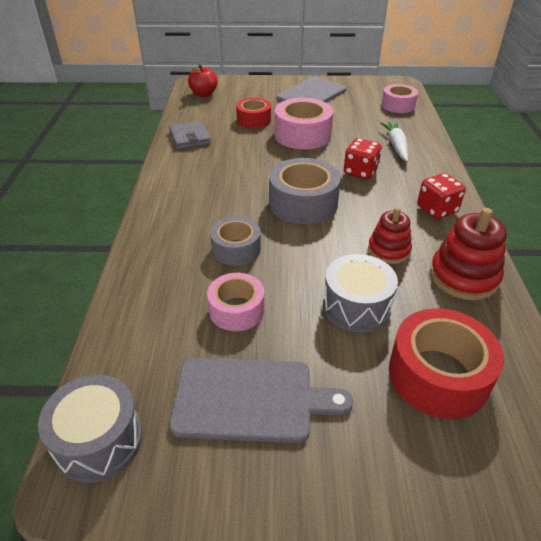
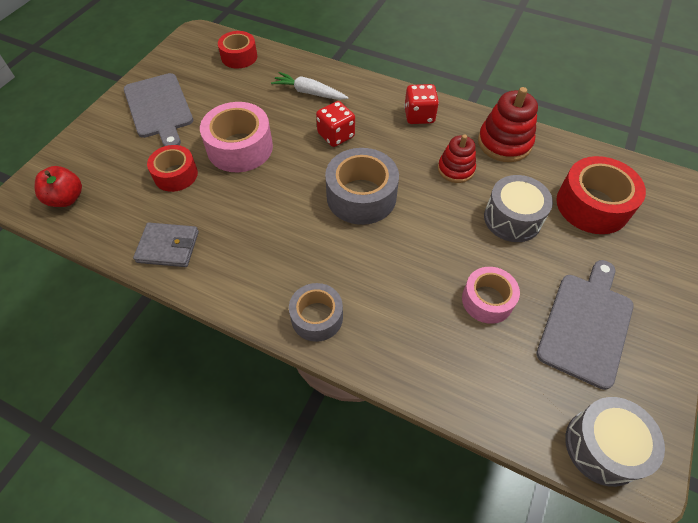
camera: 65 degrees left, 15 degrees up
grey tape [210,217,261,266] -> grey tape moved to [289,283,343,342]
pink tape [382,84,418,113] -> red tape [218,31,257,68]

